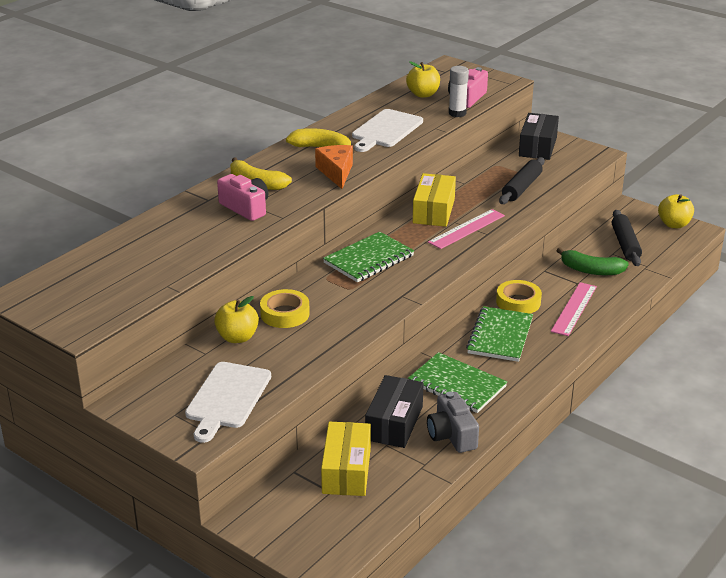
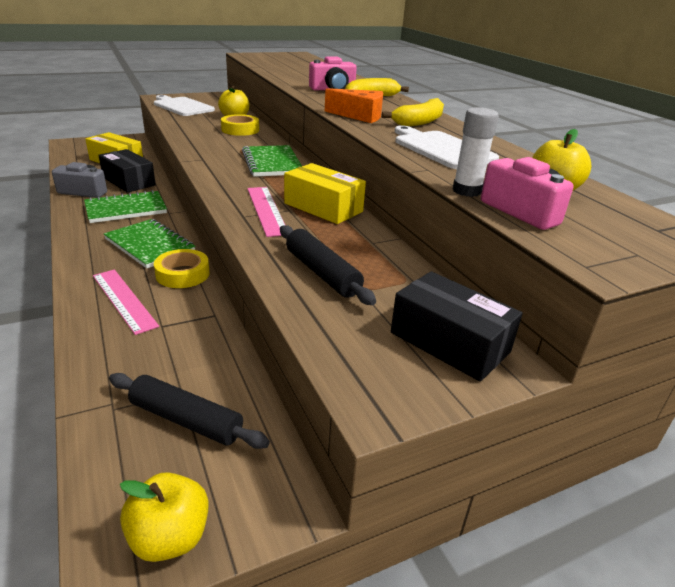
camera: 115 degrees right, 0 degrees up
green banana [556,247,629,275] -> none

